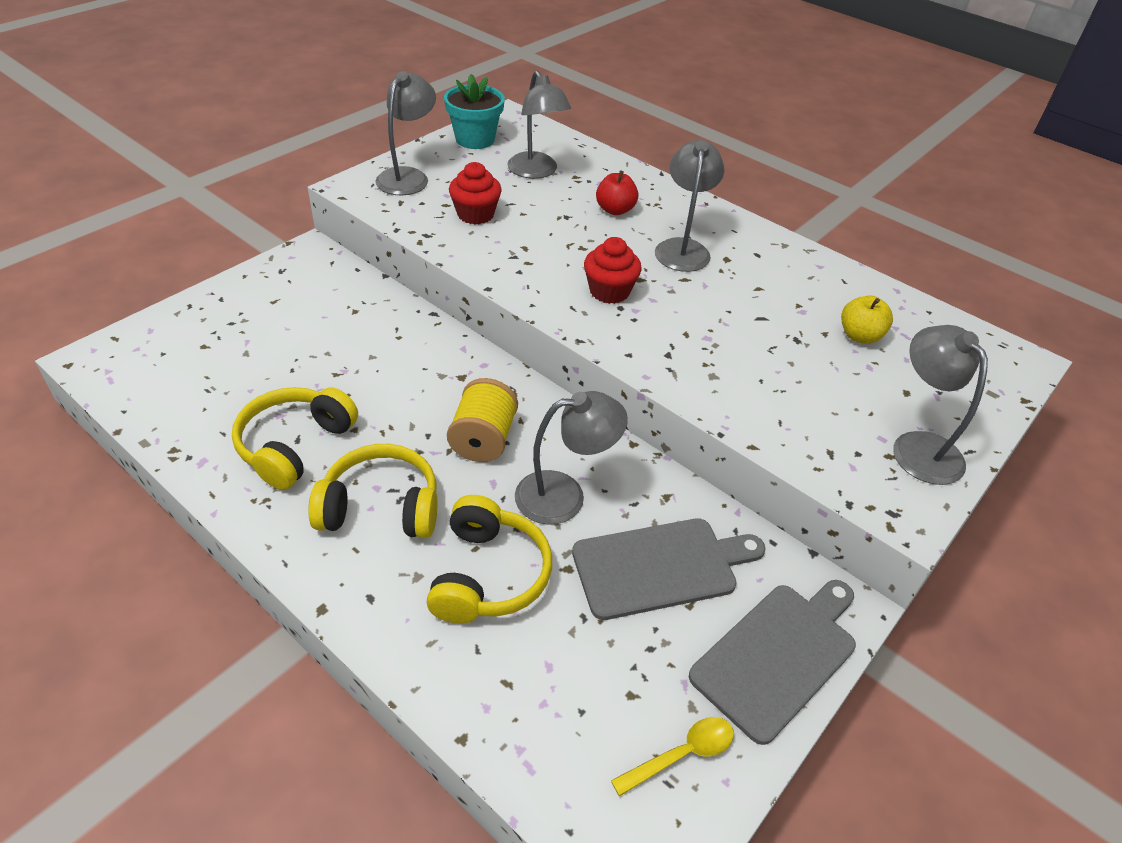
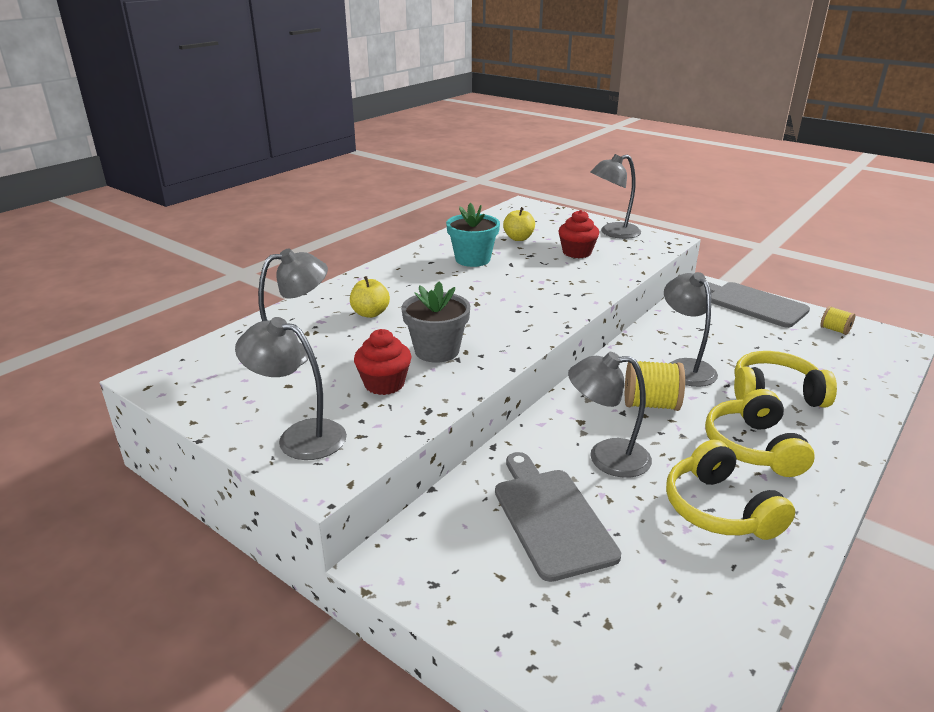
camera: 90 degrees left, 15 degrees down
yellow headphones [232,387,358,490] -> yellow headphones turned 45 degrees clockwise [666,439,795,540]
turquoise flower pot [444,74,505,149] -> turquoise flower pot moved to [446,203,500,267]
grey cutting board [572,518,766,620] -> grey cutting board moved to [495,452,621,582]
red cupcake [584,237,642,304] -> red cupcake moved to [558,210,599,258]
red apple [596,170,638,215] -> yellow apple [350,276,390,318]
yellow spoon [611,717,734,797] -> yellow spool [820,306,855,335]
grey lamp [655,140,724,272] -> grey lamp moved to [568,352,652,478]
none -> grey flower pot [401,281,470,363]

